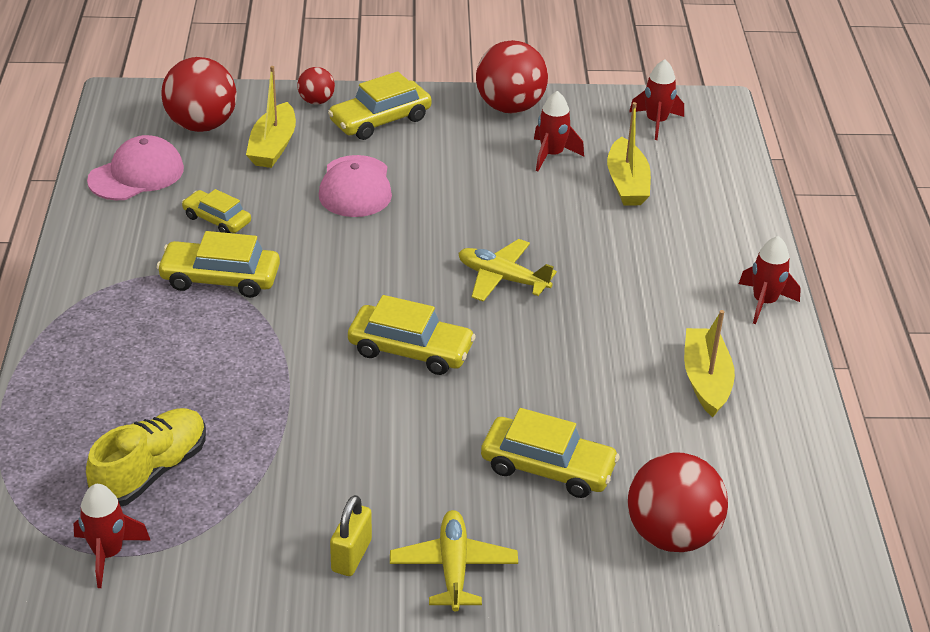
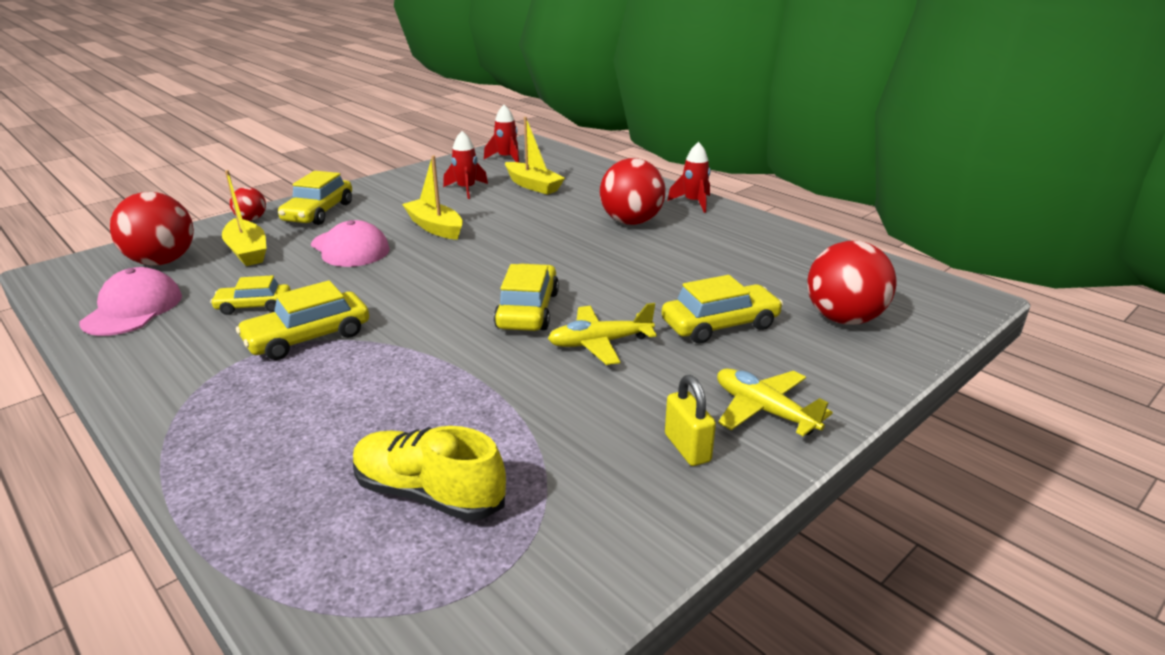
camera: 40 degrees left, 10 degrees down
red rocket [73,484,150,588] -> none
yellow shoe [86,408,206,506] -> yellow shoe turned 60 degrees counterclockwise [353,426,506,521]
yellow car [348,295,476,375] -> yellow car turned 60 degrees counterclockwise [494,264,559,331]
yellow plane [458,239,557,302] -> yellow plane moved to [548,303,657,365]
red ball [476,40,548,113] -> red ball moved to [600,158,666,225]
yellow boat [684,310,735,417] -> yellow boat moved to [402,156,463,240]

